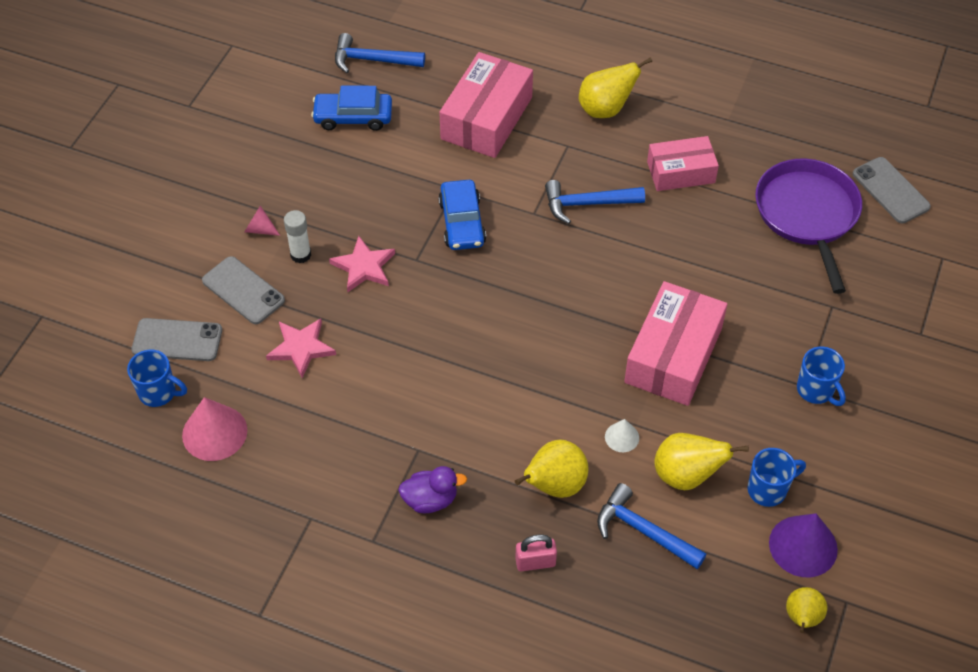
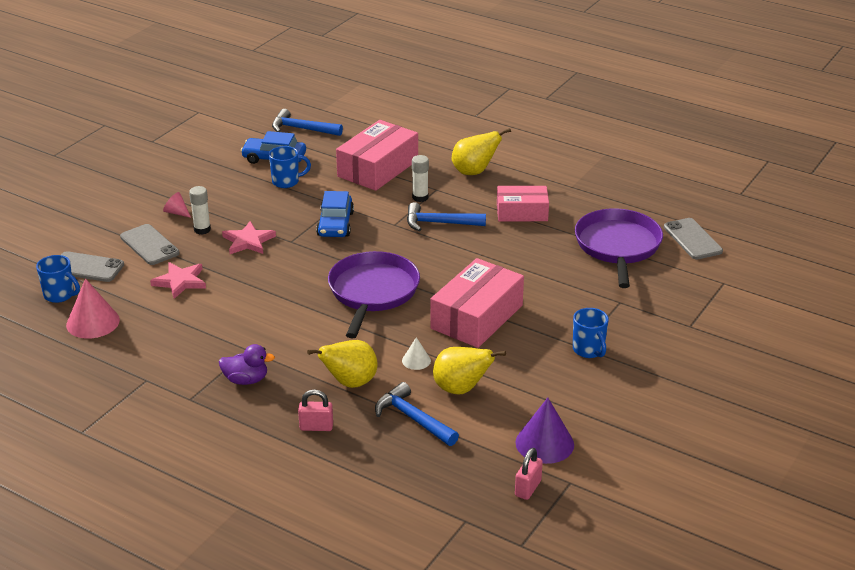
camera: 10 degrees right, 20 degrees down
blue mug [748,448,806,507] -> blue mug moved to [269,146,311,188]
yellow pear [786,587,827,633] -> pink padlock [515,448,543,500]
none -> purple pan [328,251,420,338]
none -> white glue stick [412,155,429,202]

